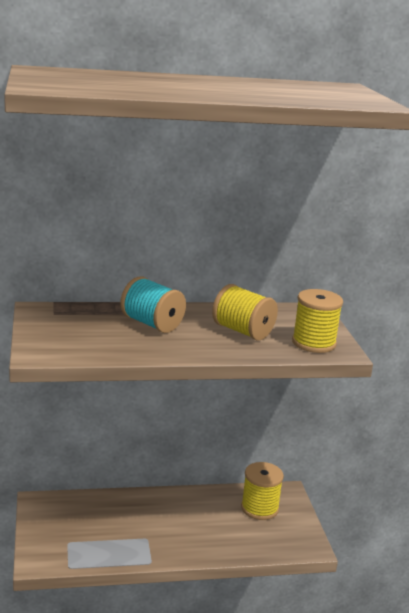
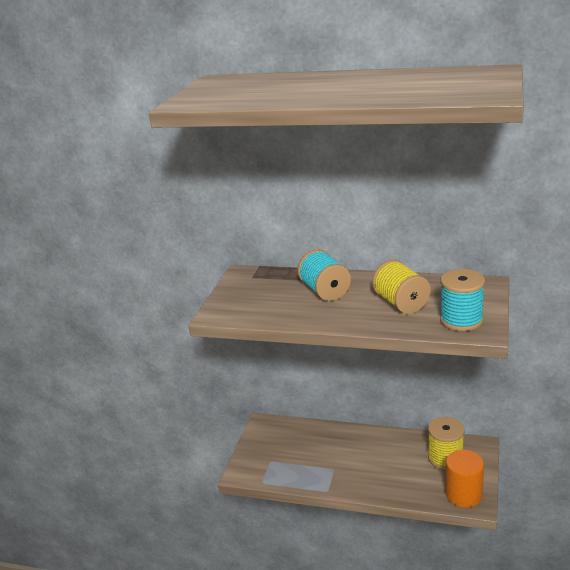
camera: 30 degrees right, 5 degrees up
yellow spool [292,289,343,353] -> turquoise spool [440,269,485,331]
none -> orange cylinder [445,450,484,508]

